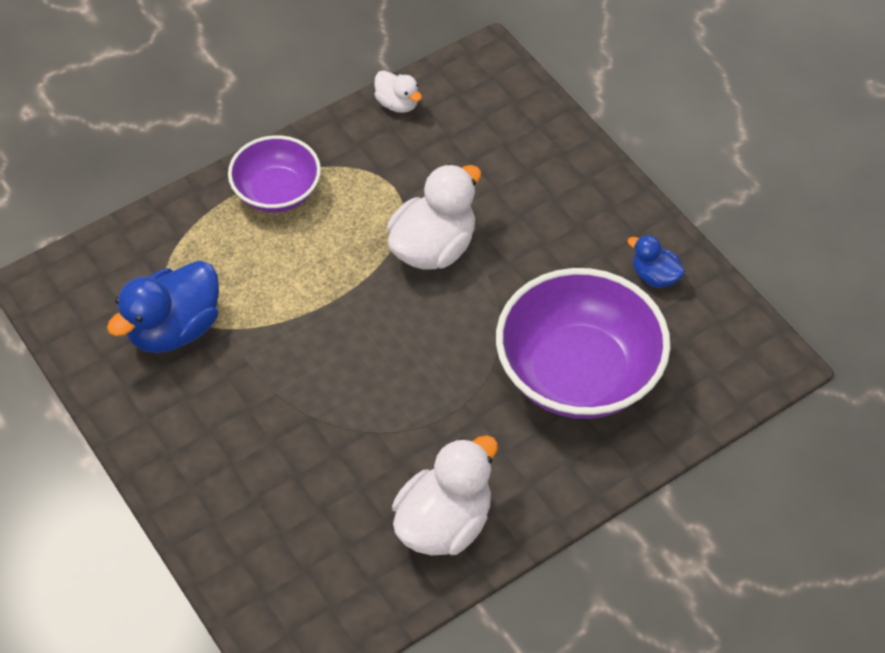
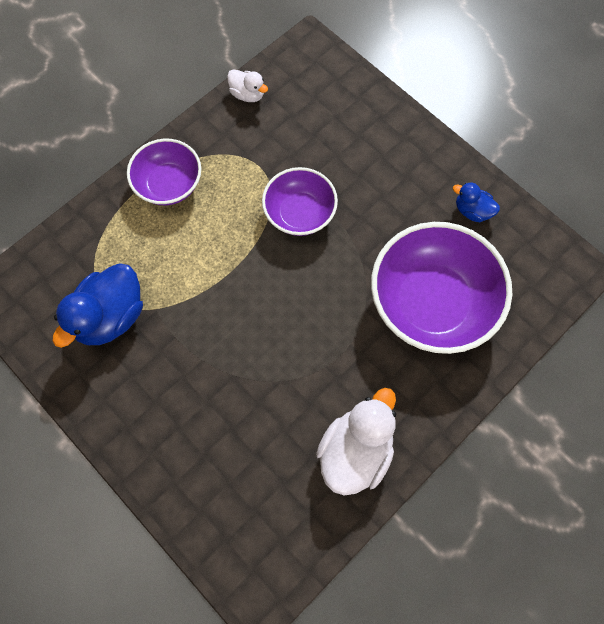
camera: 10 degrees left, 15 degrees up
white duck [387,164,481,270] -> purple bowl [262,167,338,236]

